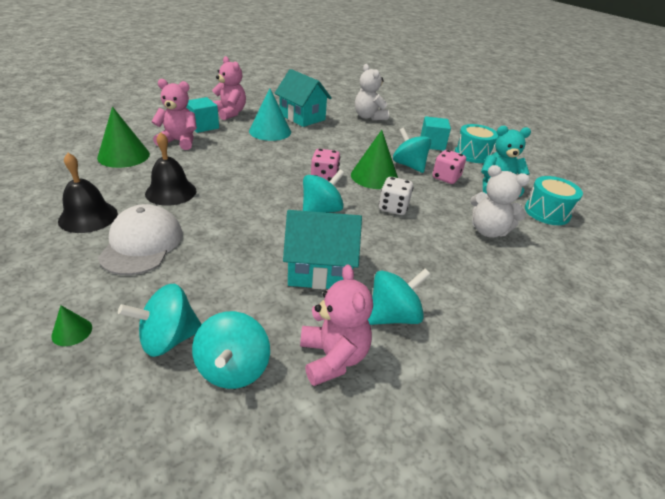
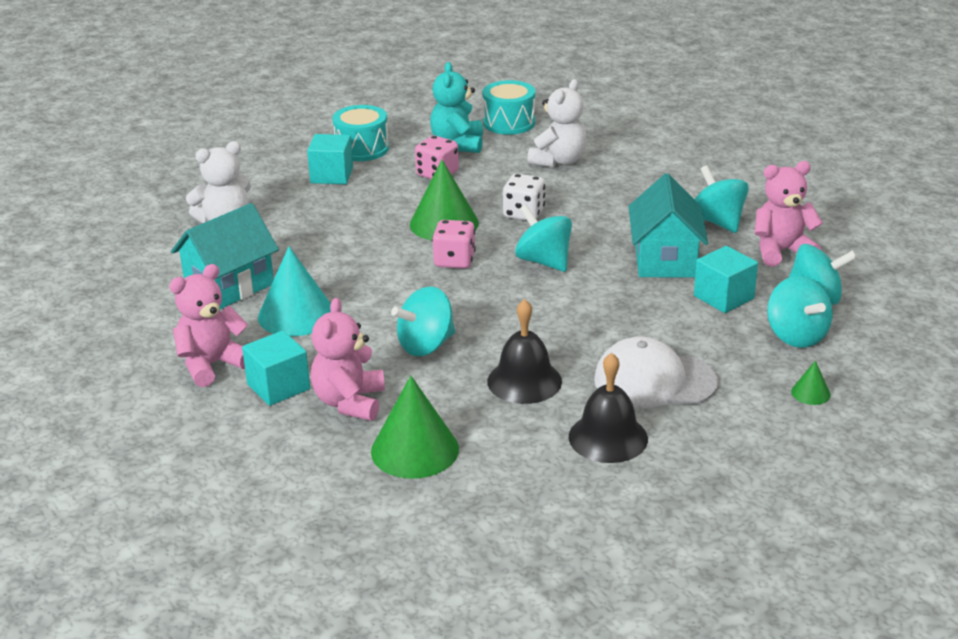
camera: 85 degrees left, 5 degrees down
turquoise spinning top [393,127,431,173] -> turquoise spinning top moved to [391,286,455,356]
none -> turquoise cube [694,246,758,313]

